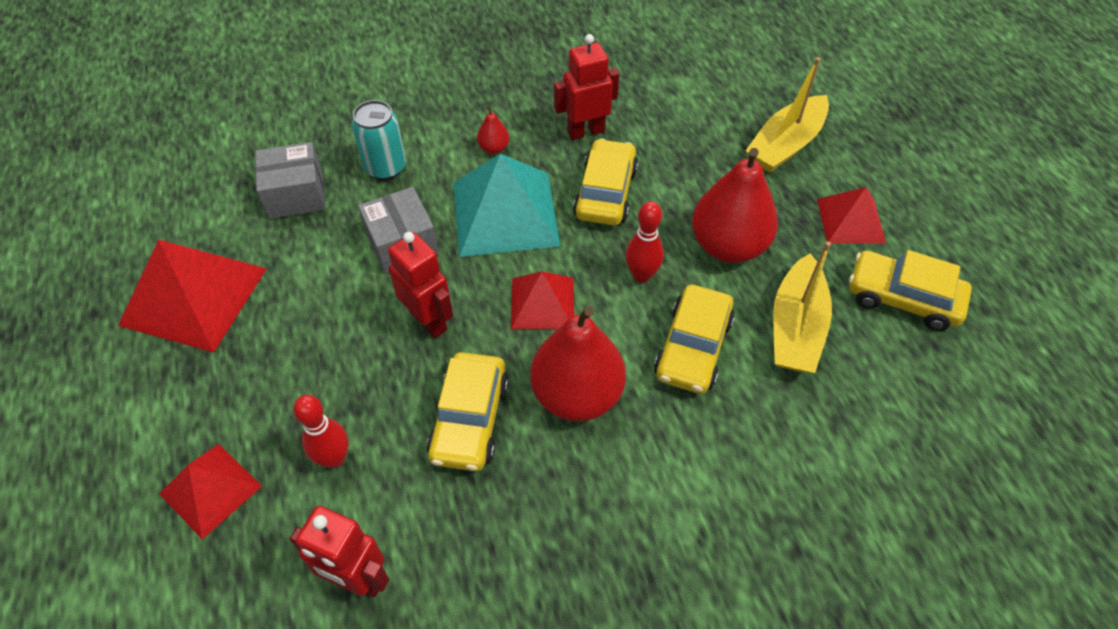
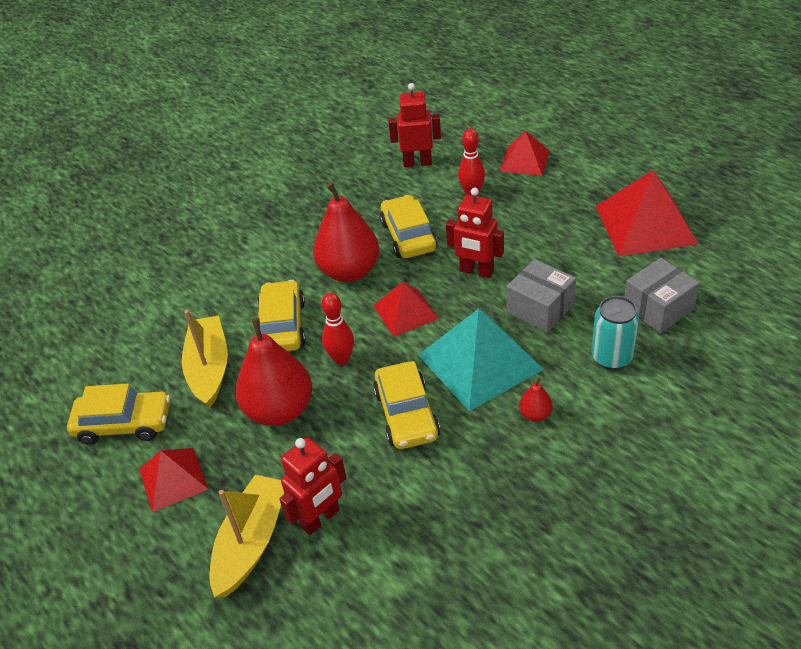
camera: 160 degrees right, 10 degrees down
red robot [554,34,619,140] -> red robot moved to [279,437,346,535]

